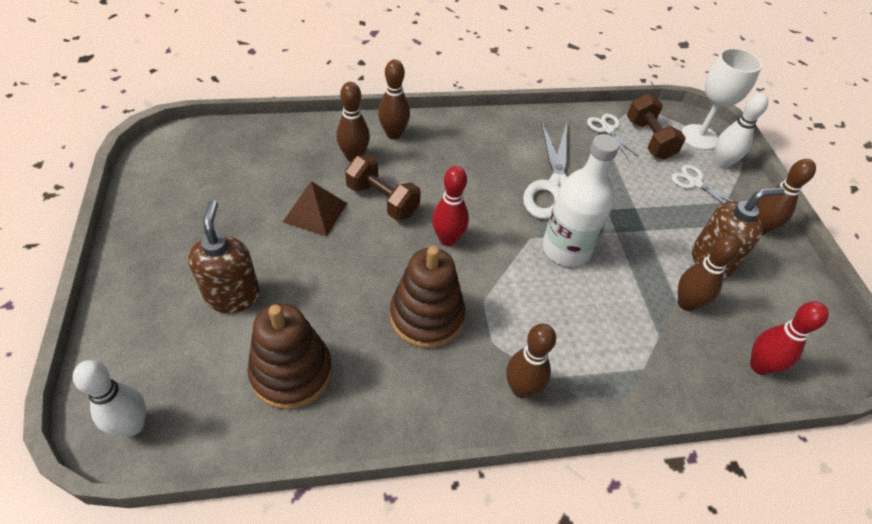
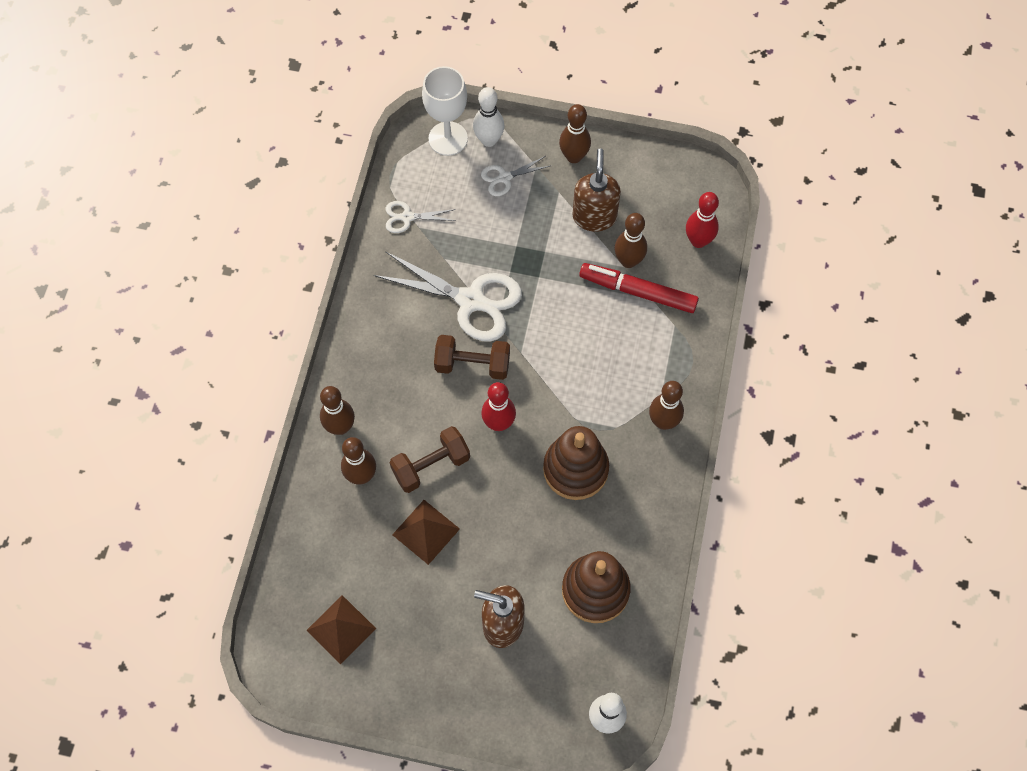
camera: 65 degrees left, 15 degrees up
white bottle [542,134,620,267] -> none
brown dumbbell [627,94,686,160] -> brown dumbbell moved to [434,335,510,380]
none -> brown pyramid [306,595,376,665]
none -> red marker [579,263,699,313]

